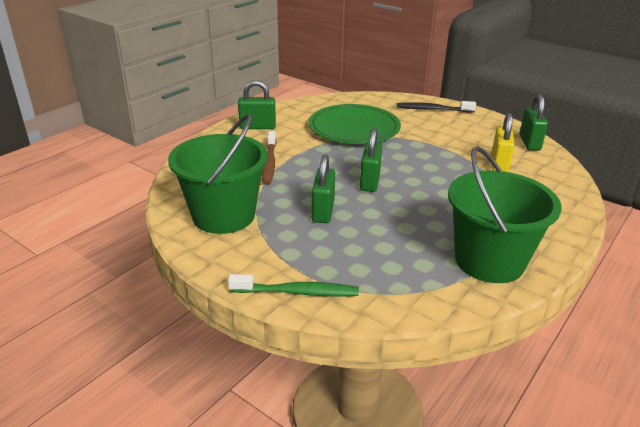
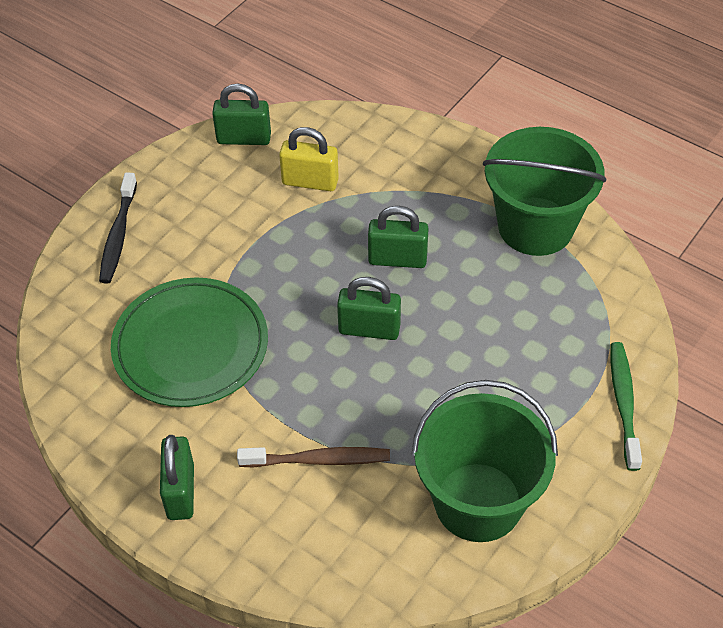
camera: 90 degrees left, 20 degrees up
green padlock [312,154,335,223] -> green padlock moved to [368,206,429,268]

